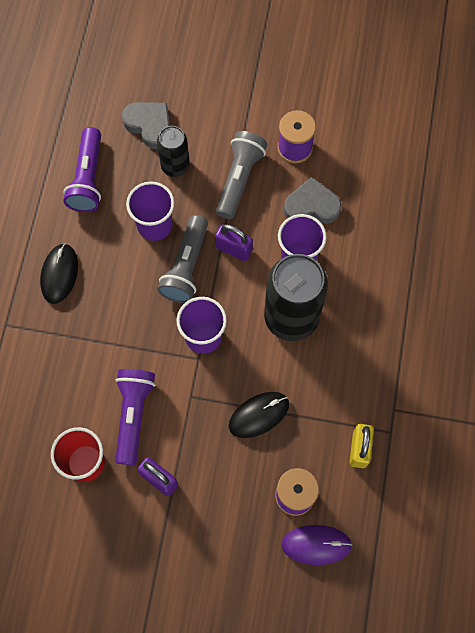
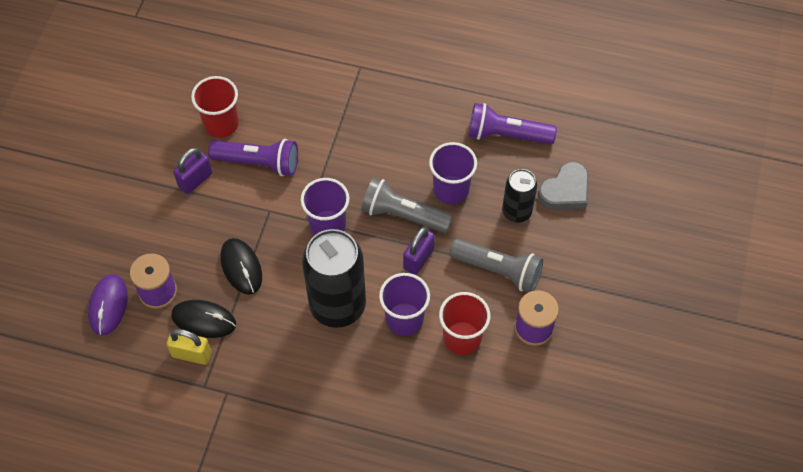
camera: 95 degrees right, 10 degrees down
black mouse [40,243,78,304] -> black mouse moved to [171,300,236,338]
grey heart [284,177,342,224] -> red cup [439,292,490,355]

